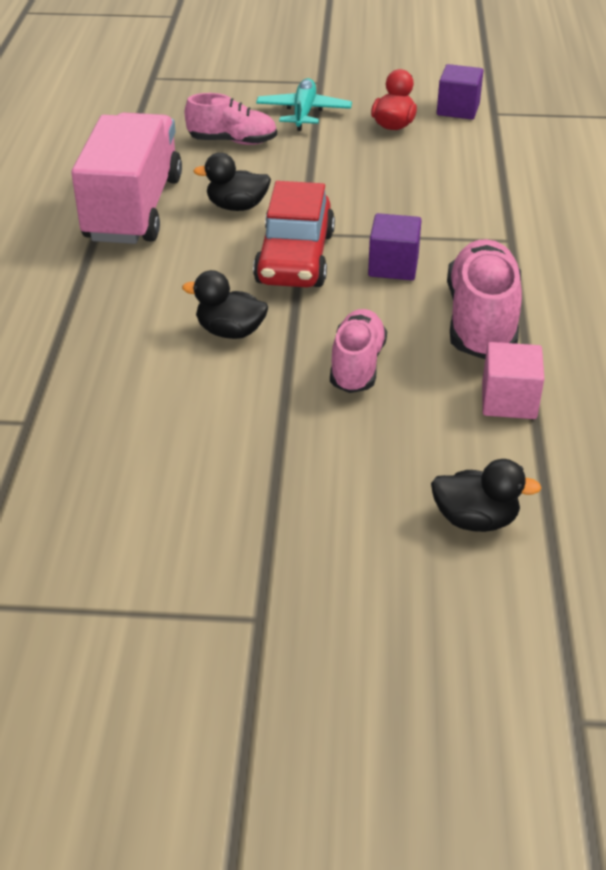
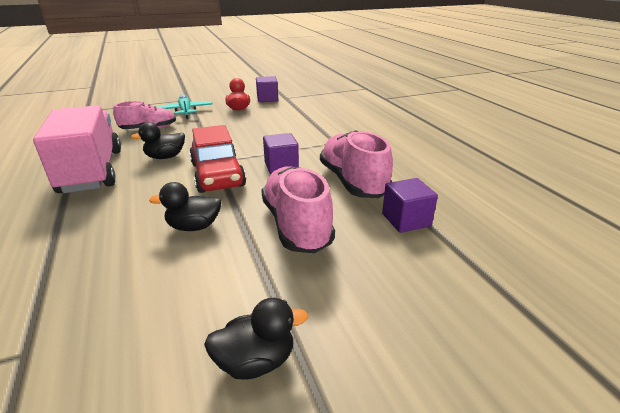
camera: 25 degrees left, 10 degrees down
pink shoe [330,309,387,393] -> pink shoe [261,166,335,253], size x1.53
black duck [431,459,541,532] -> black duck moved to [204,298,308,380]
pink cube [482,342,544,419] -> purple cube [382,178,438,233]

